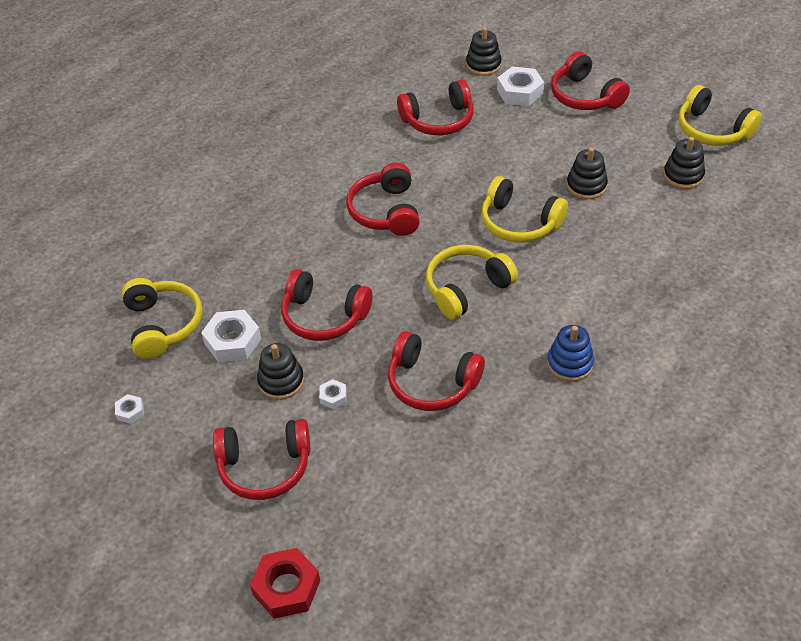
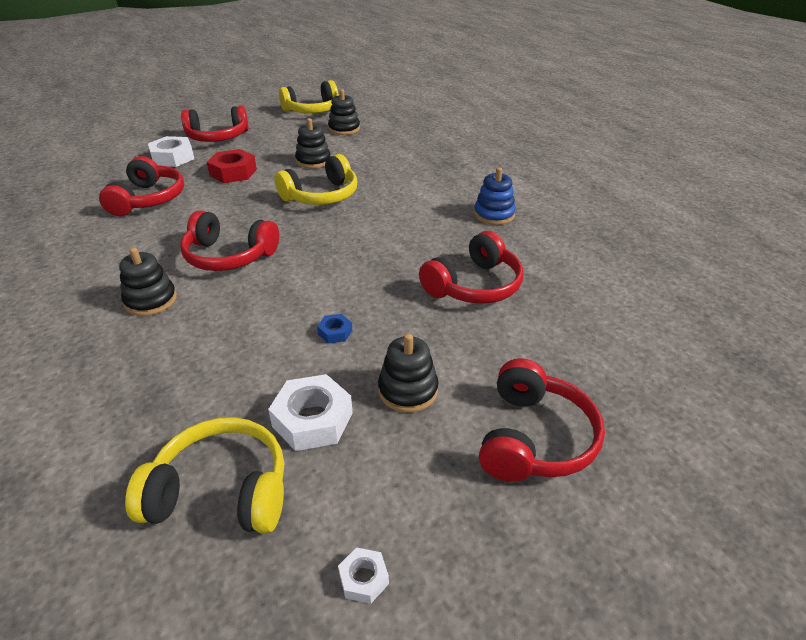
camera: 70 degrees left, 10 degrees down
red nut [250,548,320,619] -> red nut moved to [207,149,257,183]
red headphones [281,269,372,341] -> blue nut [317,314,352,343]
white nut [319,379,346,409] -> none
yellow headphones [426,245,518,320] -> none
black stacking toy [466,27,502,76] -> black stacking toy moved to [119,247,177,316]

